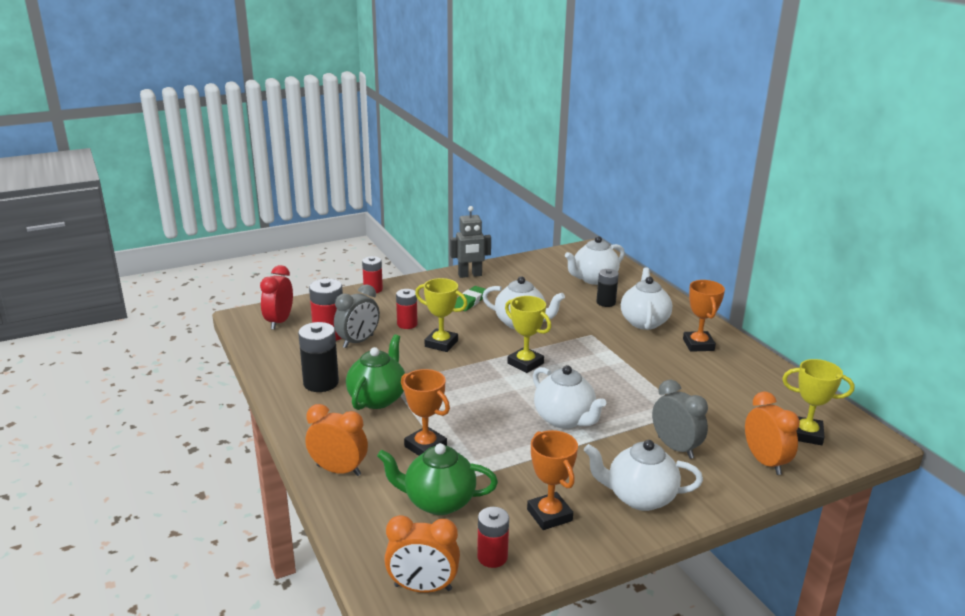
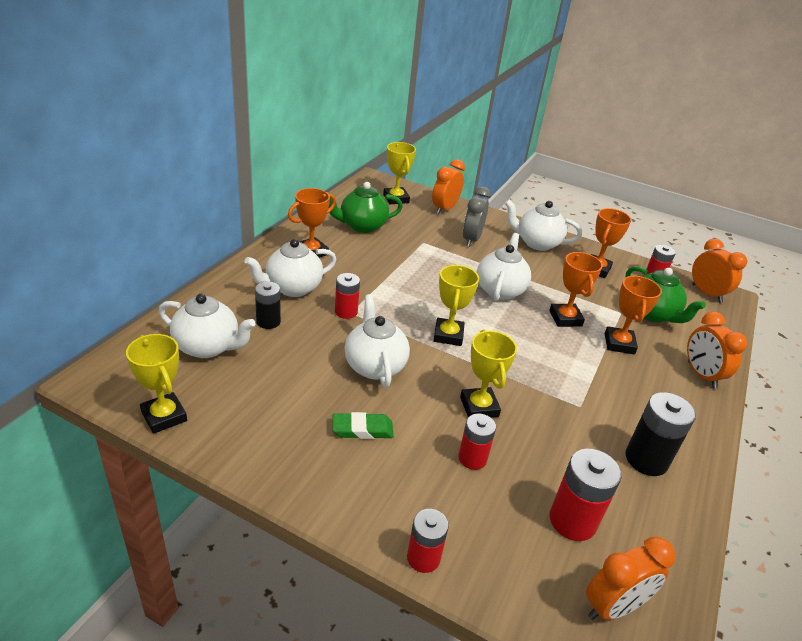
camera: 130 degrees left, 10 degrees up
red clock [260,265,293,330] -> orange clock [586,536,676,620]
grey clock [334,284,380,348] -> none
green teapot [346,334,405,410] -> green teapot moved to [326,182,403,233]
grey robot [450,206,491,278] -> none
white teapot [584,440,703,511] -> white teapot turned 135 degrees clockwise [505,200,582,251]
none -> yellow trophy [126,334,187,434]
none -> red battery [335,273,360,319]
none -> orange trophy [549,252,603,327]

